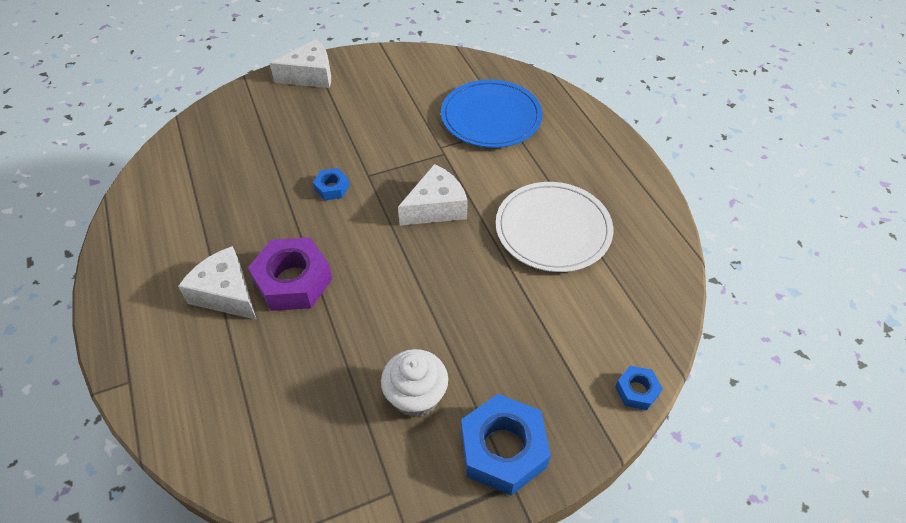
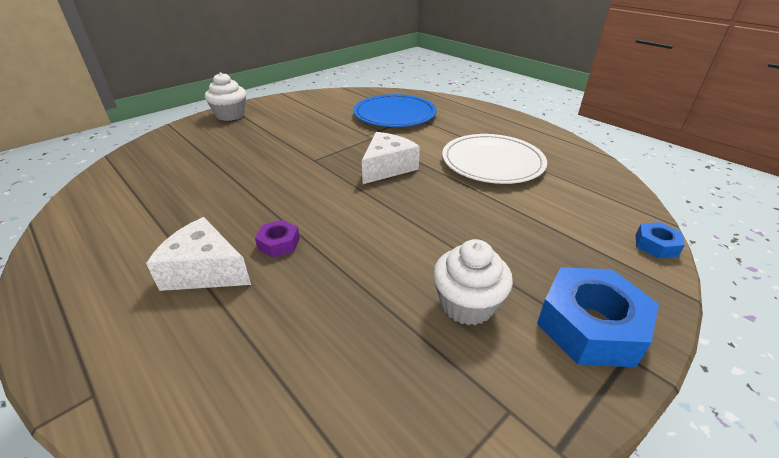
camera: 20 degrees left, 15 degrees down
purple nut [248,237,332,311] -> purple nut [255,220,300,258], size x0.50
white cheese [270,39,331,88] -> white cupcake [205,72,246,121]
blue nut [313,168,349,200] -> none

